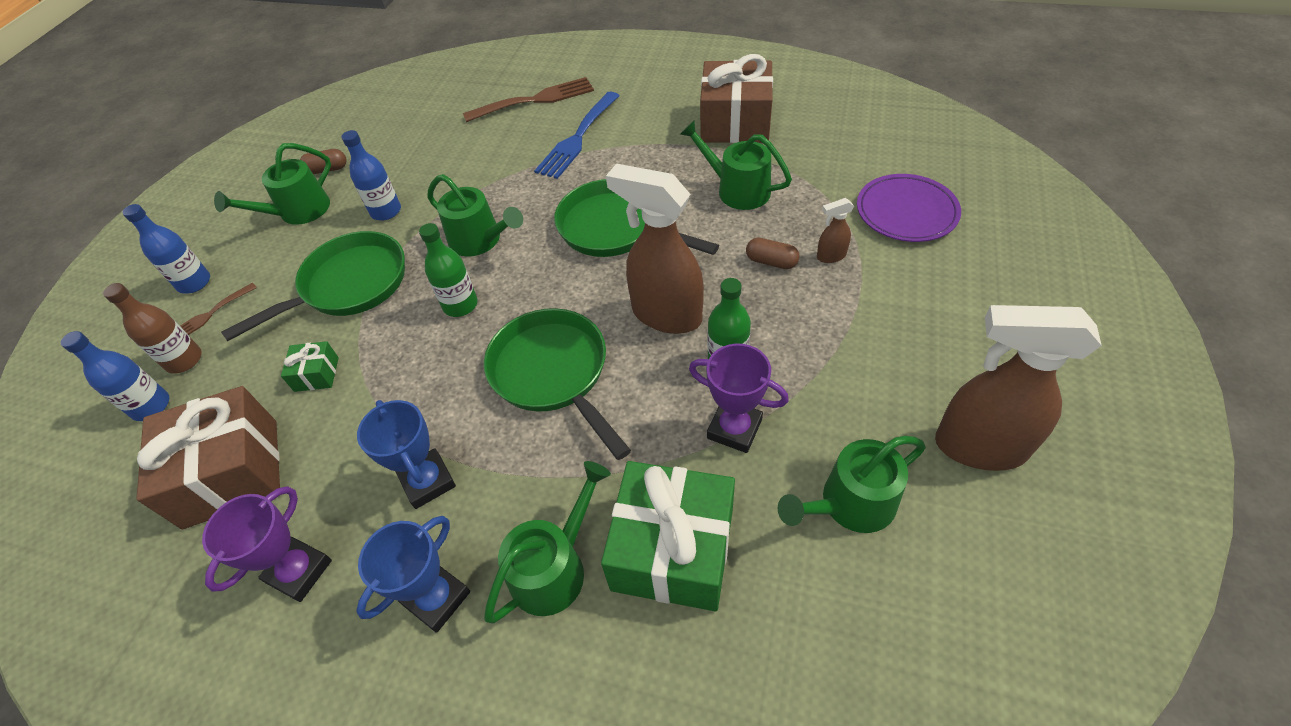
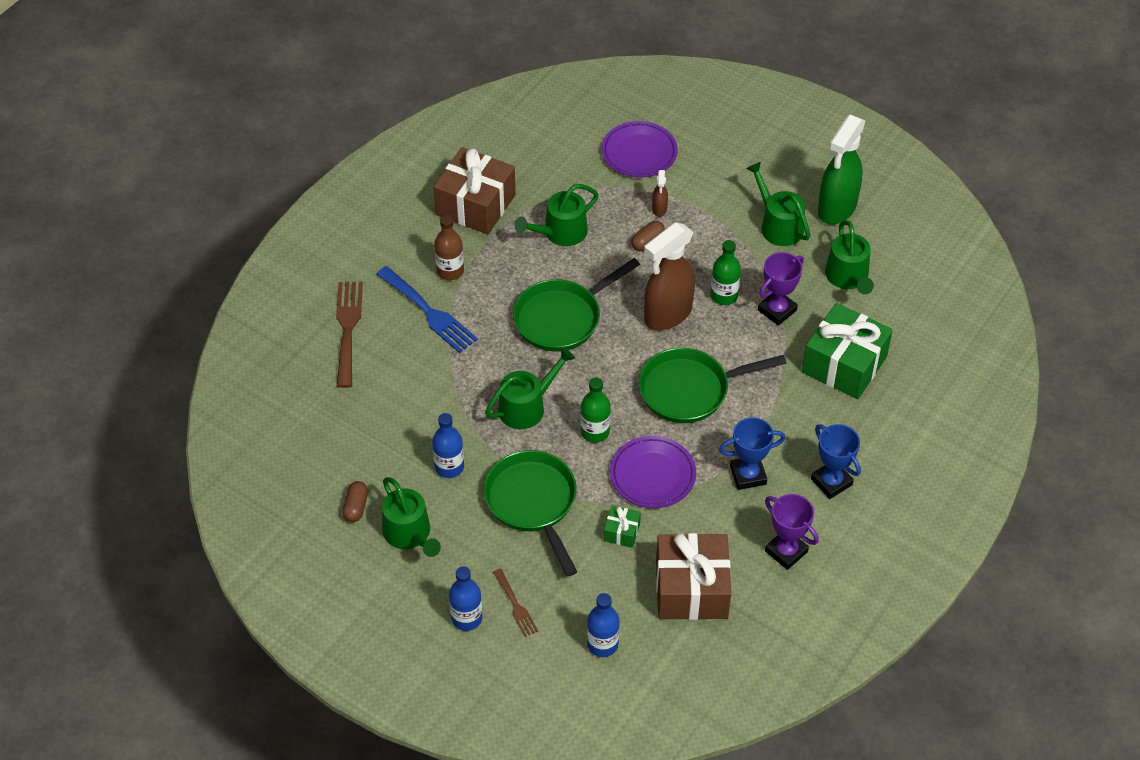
camera: 75 degrees left, 0 degrees up
brown bottle [103,283,202,374] -> brown bottle moved to [434,215,464,280]
green watering can [484,461,611,623] -> green watering can moved to [746,162,810,246]
brown spray bottle [935,305,1102,471] -> green spray bottle [818,115,866,225]
none -> purple plate [610,436,696,508]

